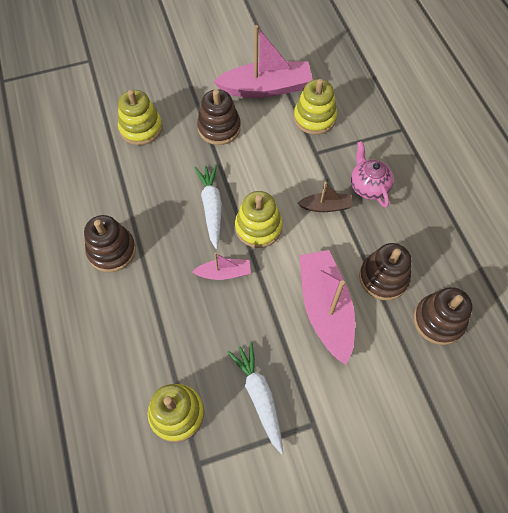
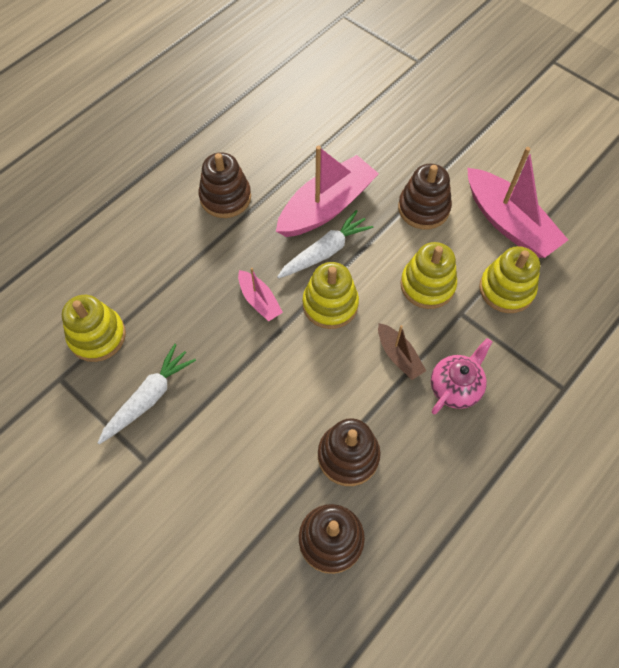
camera: 60 degrees right, 0 degrees up
yellow stacking toy [118,90,162,145] -> yellow stacking toy moved to [400,242,457,309]
pink boat [299,250,355,365] -> pink boat moved to [276,146,379,237]

